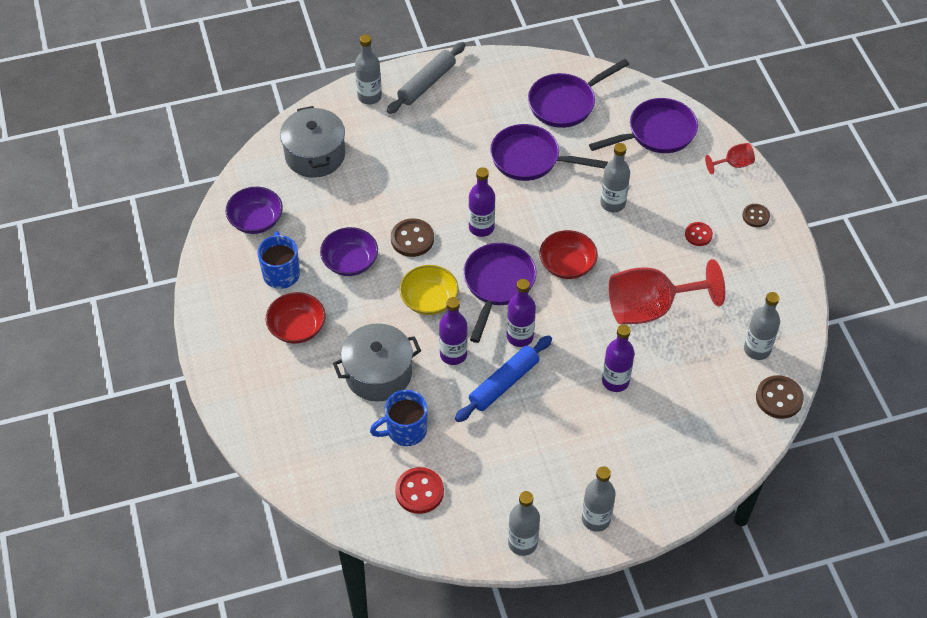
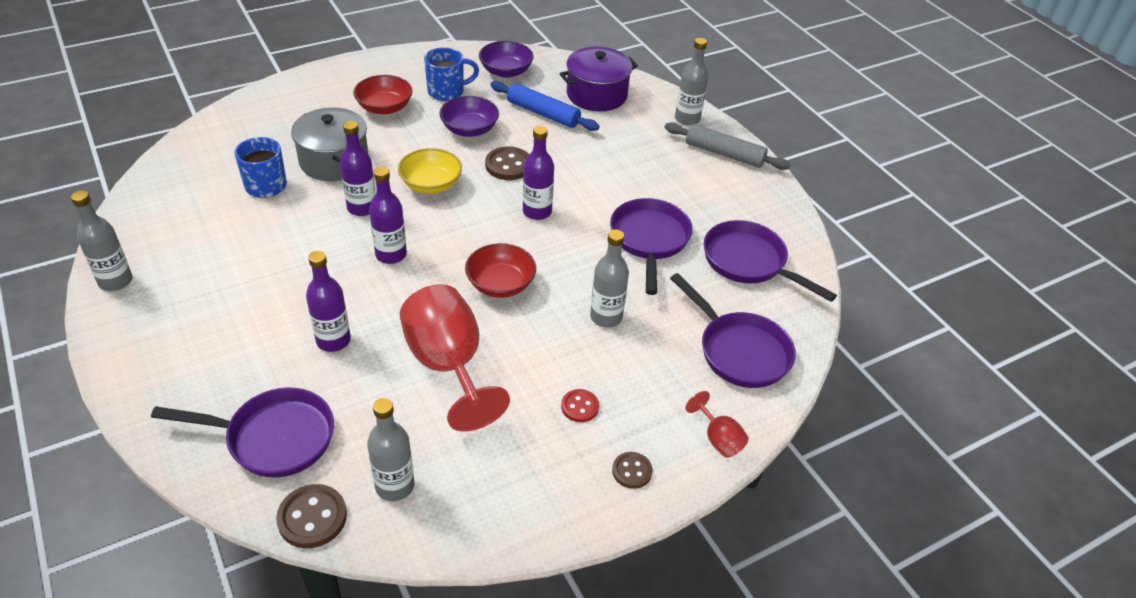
camera: 75 degrees right, 10 degrees down
grey pot [280,106,345,178] -> purple pot [560,46,638,111]
red button [395,467,444,514] -> none
blue rolling pin [455,335,552,422] -> blue rolling pin moved to [490,81,599,131]
purple pan [463,243,536,343] -> purple pan moved to [151,388,334,478]
grey bottle [582,466,616,532] -> none

